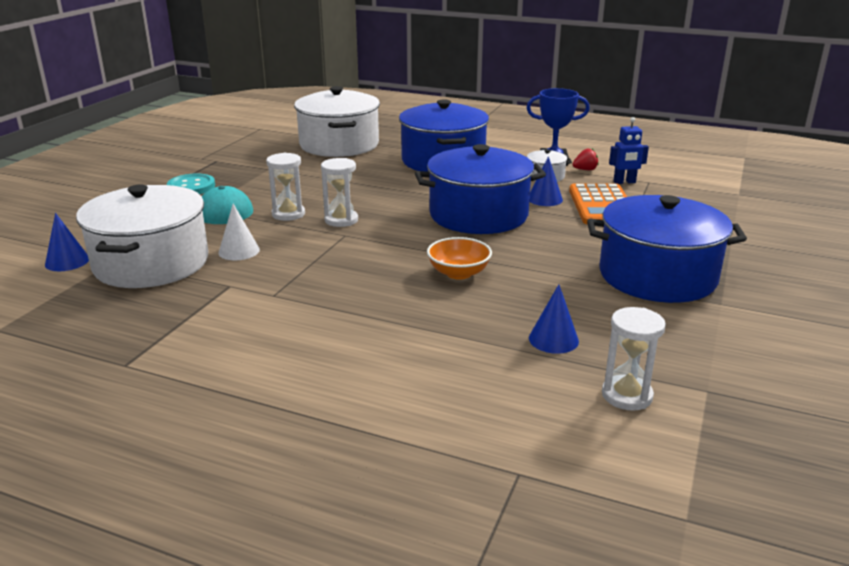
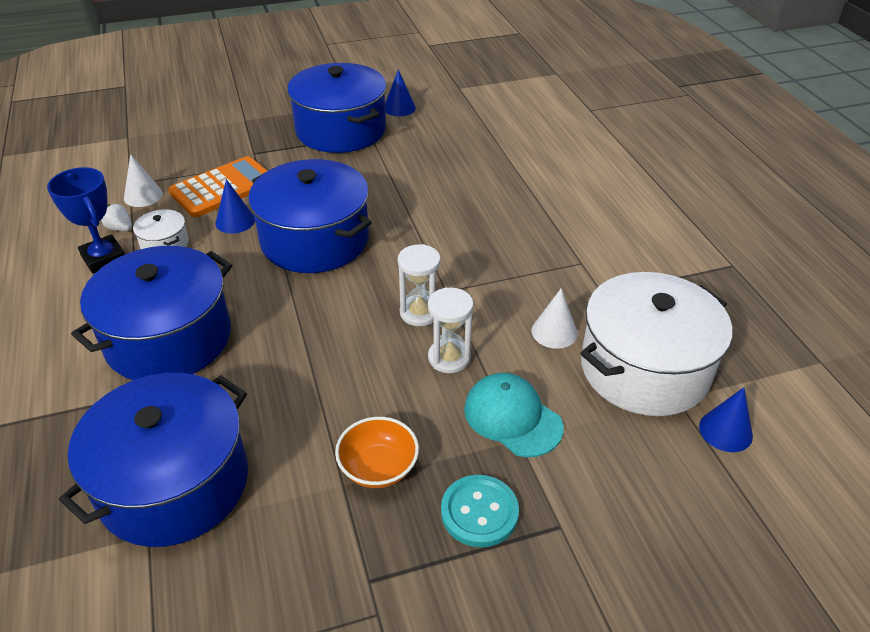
camera: 130 degrees left, 15 degrees up
white pot [294,86,380,157] -> blue pot [59,373,248,547]
orange bowl [427,237,492,280] -> orange bowl moved to [335,417,419,488]
blue cone [529,284,579,354] -> blue cone moved to [385,69,416,116]
red strawberry [572,149,599,170] -> white strawberry [101,204,132,231]
white hourglass [602,307,666,411] -> none
blue robot [609,117,649,184] -> white cone [124,154,163,207]

